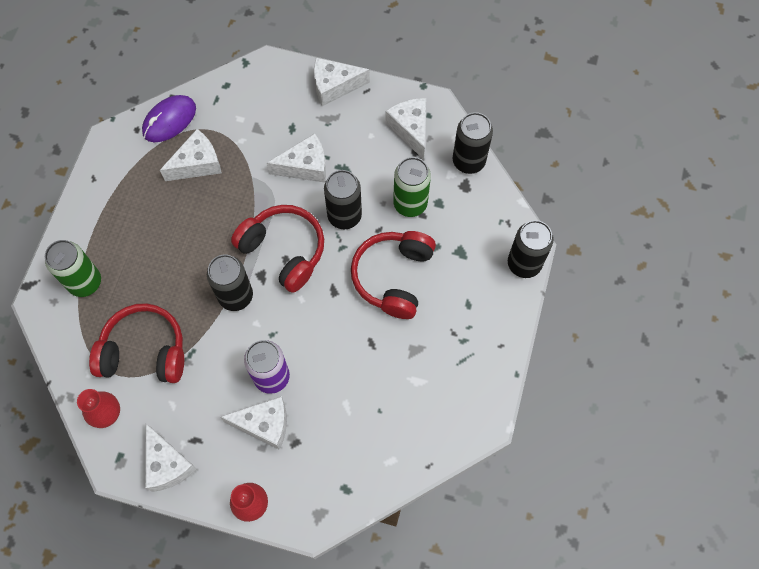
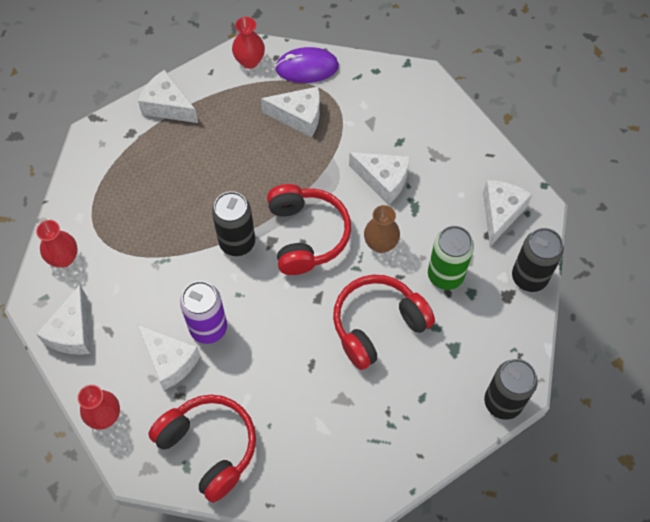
camera: 40 degrees right, 5 degrees down
green can [45,240,101,297] -> none
red headphones [89,303,184,383] -> red headphones moved to [148,395,256,503]
white cheese [314,58,370,106] -> white cheese moved to [138,70,198,123]
black can [324,170,362,229] -> brown vase [364,205,400,253]
none -> red vase [232,17,265,69]

